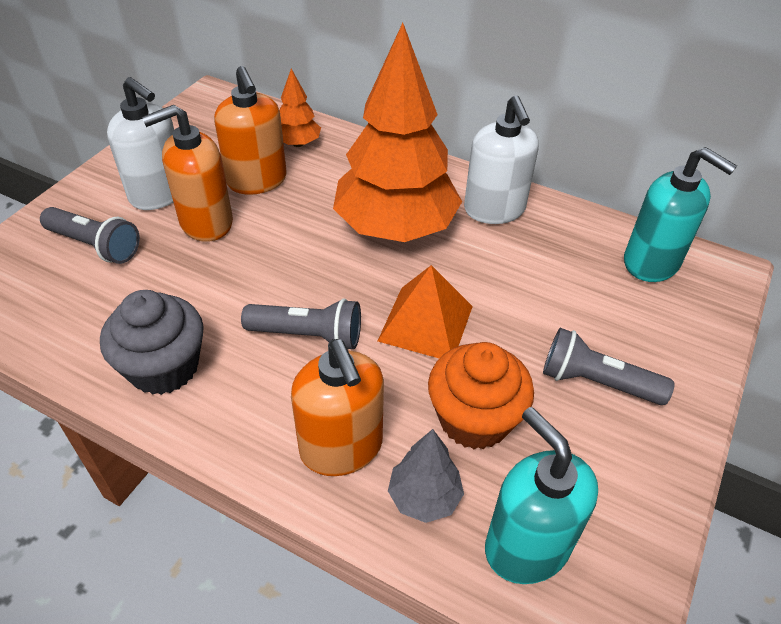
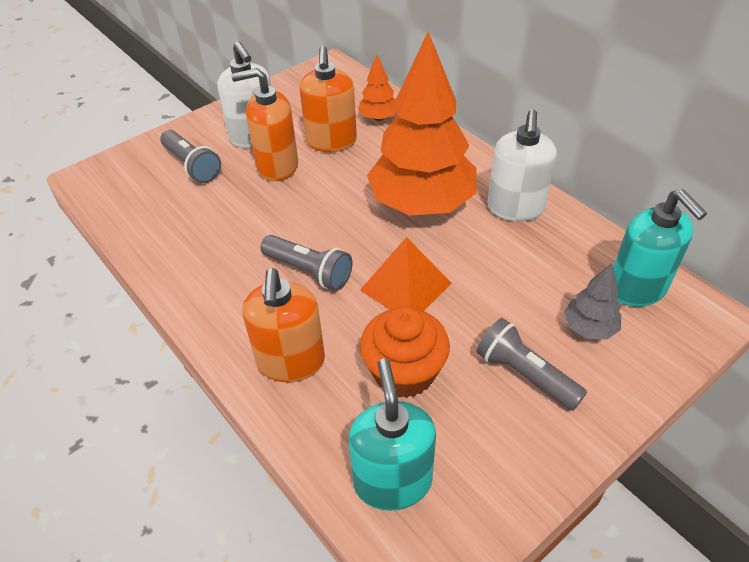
camera: 25 degrees right, 0 degrees up
grey cupcake [100,290,204,395] -> none
grey tree [388,429,464,523] -> grey tree moved to [564,263,621,339]

